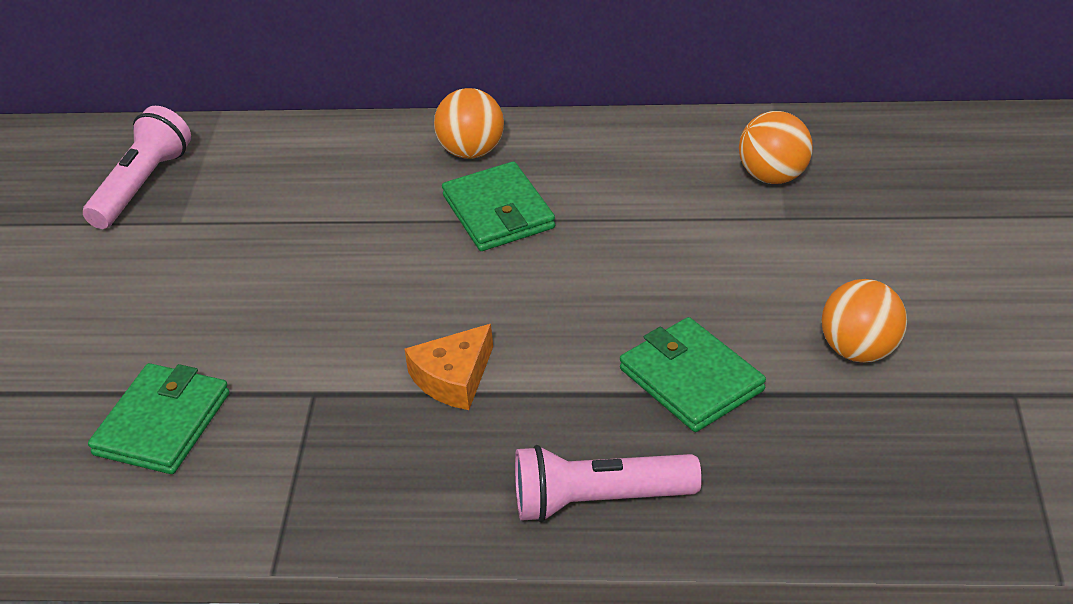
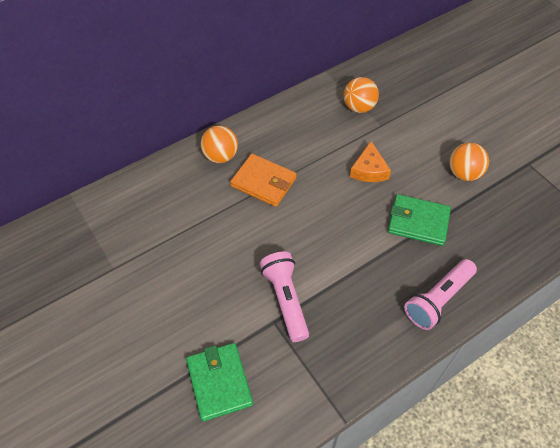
camera: 40 degrees left, 15 degrees up
pink flashlight [83,106,191,229] -> pink flashlight moved to [260,252,309,342]
orange cheese [404,324,493,410] -> orange cheese moved to [350,141,391,182]
green wallet [442,161,555,251] -> orange wallet [230,154,297,207]

